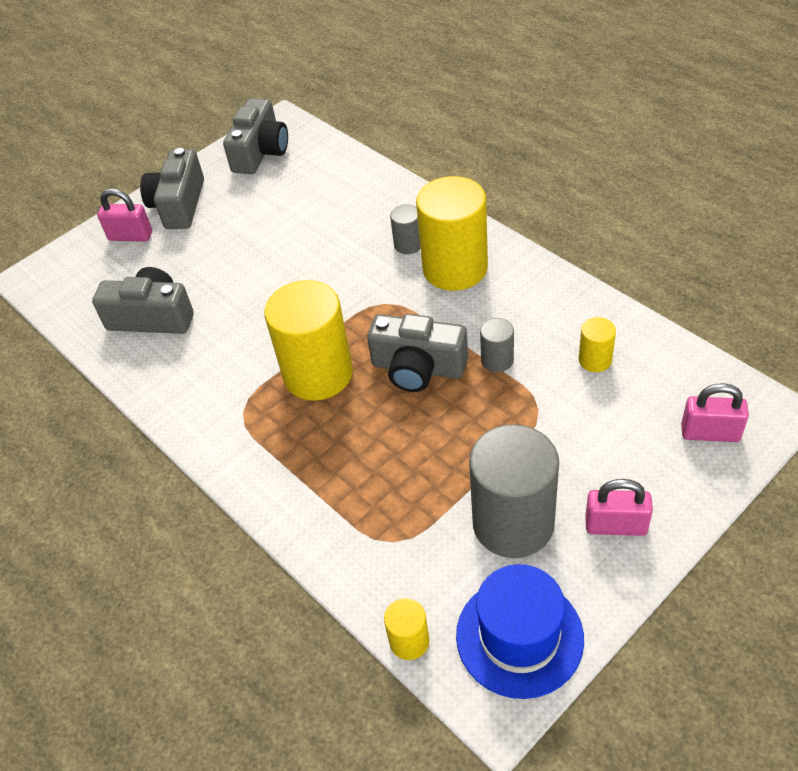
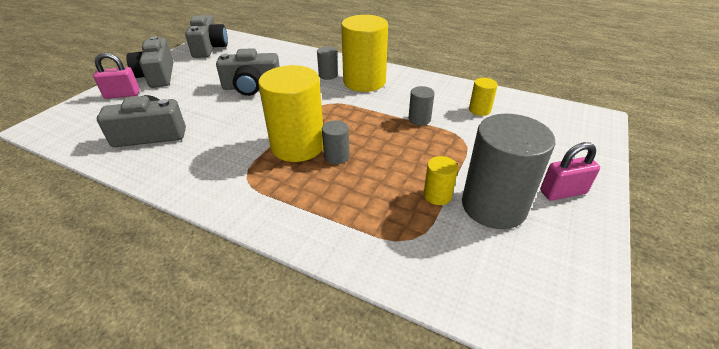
camera: 25 degrees left, 10 degrees down
grey camera [367,314,468,392] -> grey camera moved to [216,48,280,96]
yellow cylinder [384,598,429,660] -> yellow cylinder moved to [424,156,458,205]
blue hat [456,564,584,699] -> none
pink padlock [681,383,749,442] -> none
none -> grey cylinder [322,120,349,164]

